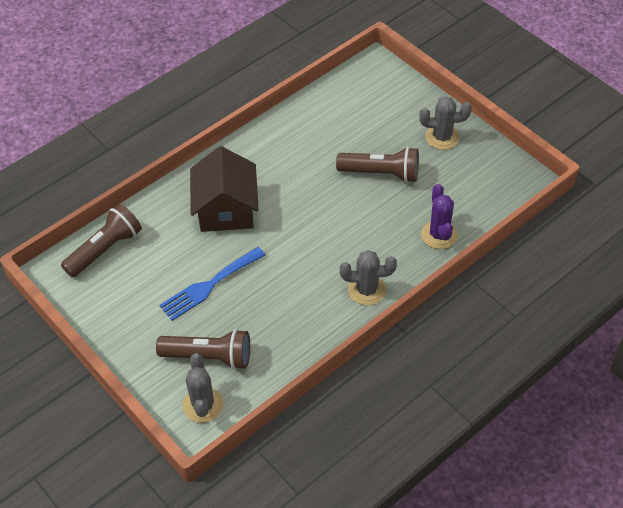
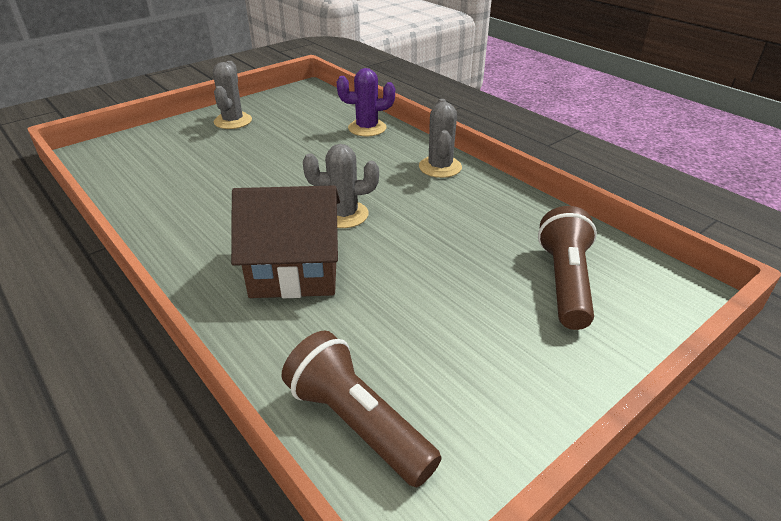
camera: 90 degrees left, 15 degrees down
blue fork [159,247,265,321] -> none
grey cactus [183,353,223,423] -> grey cactus moved to [303,144,379,228]
brown flashlight [336,147,419,183] -> none

